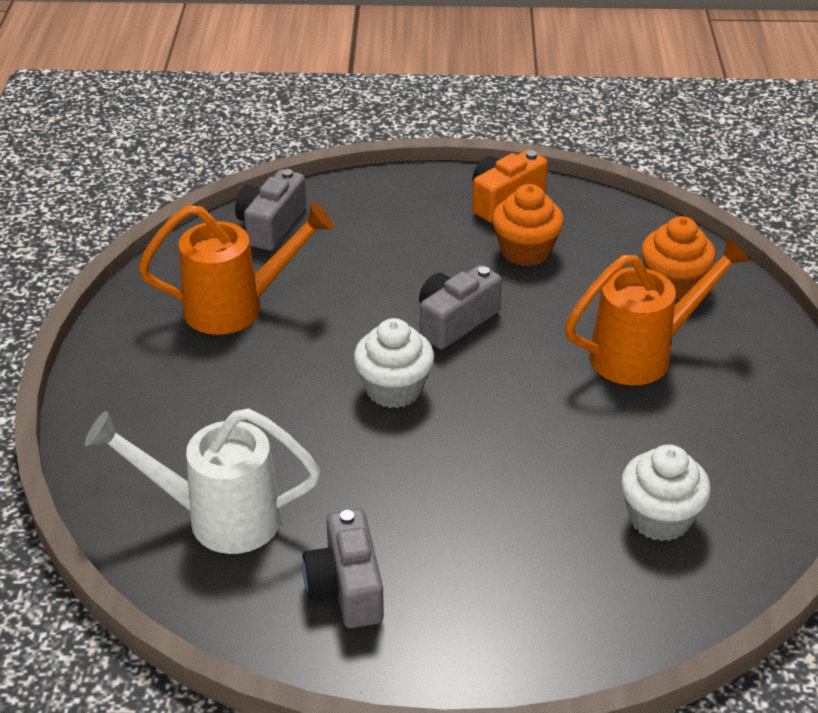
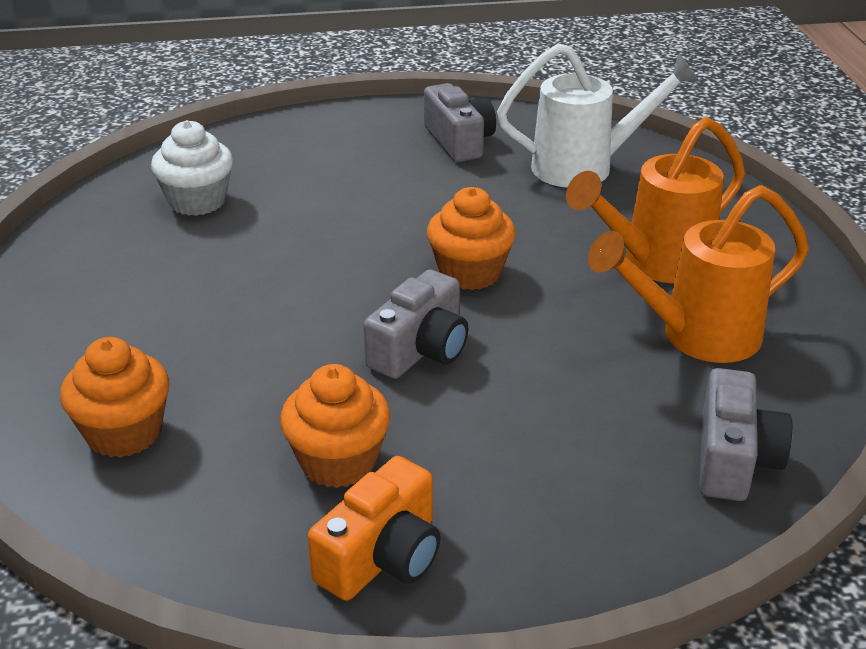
camera: 170 degrees right, 5 degrees down
white cupcake [354,318,434,408] -> orange cupcake [427,187,516,290]
orange watering can [565,236,751,385] -> orange watering can moved to [566,117,745,284]

